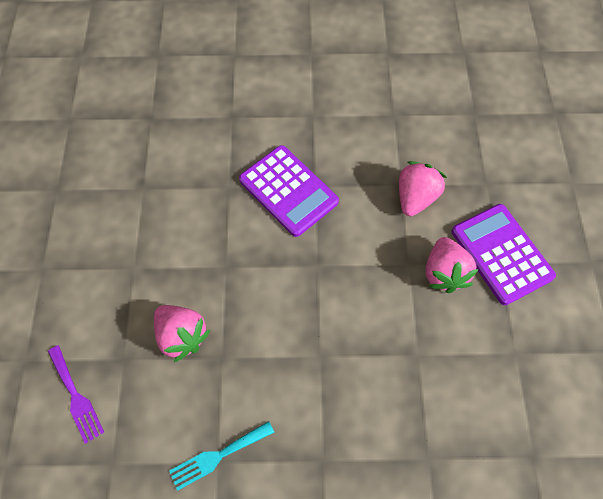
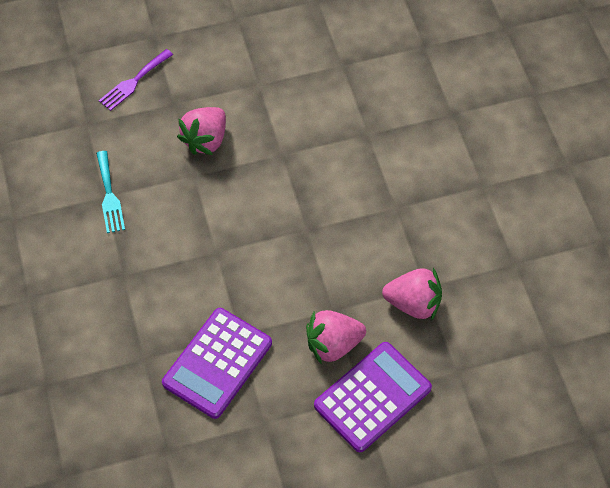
camera: 75 degrees right, 5 degrees down
turquoise fork [169,421,275,491] -> turquoise fork turned 150 degrees counterclockwise [96,151,125,233]
purple calculator [239,145,339,237] -> purple calculator moved to [162,308,272,419]

